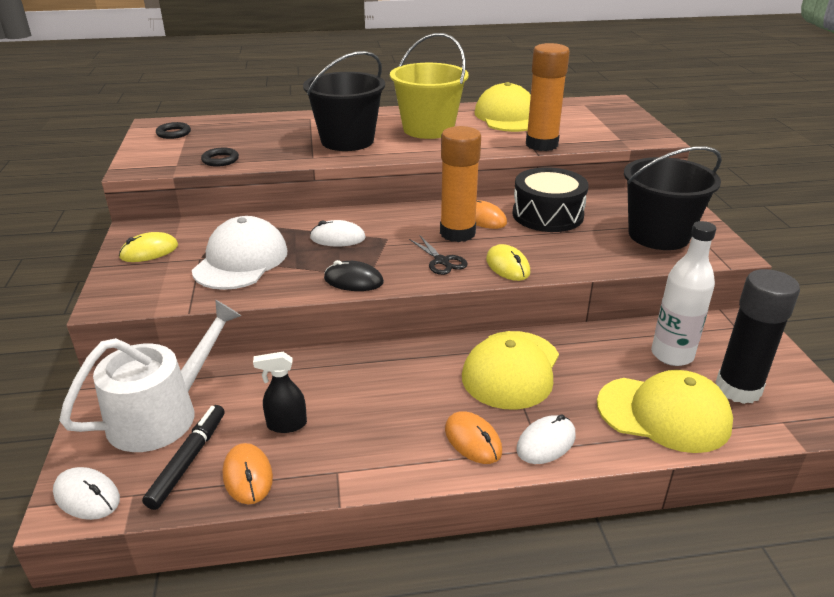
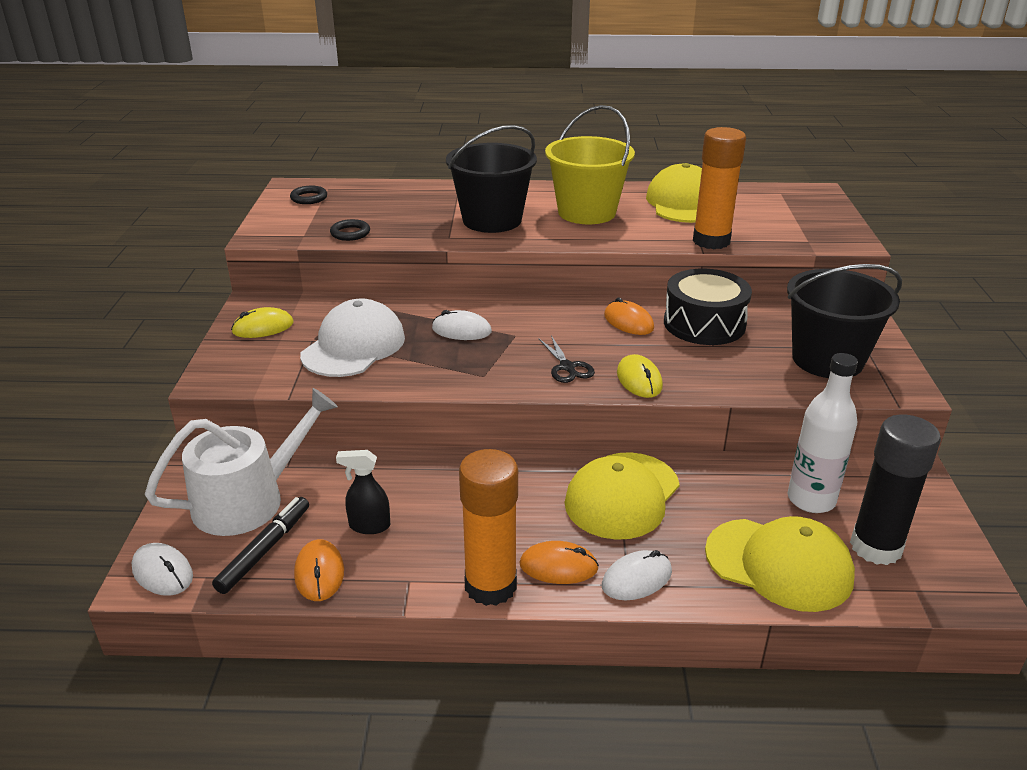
camera: 10 degrees right, 0 degrees up
black mouse [324,260,384,291] -> none
orange glue stick [440,126,481,242] -> orange glue stick moved to [459,449,518,606]
orange mouse [445,411,502,464] -> orange mouse turned 60 degrees counterclockwise [520,541,599,584]

